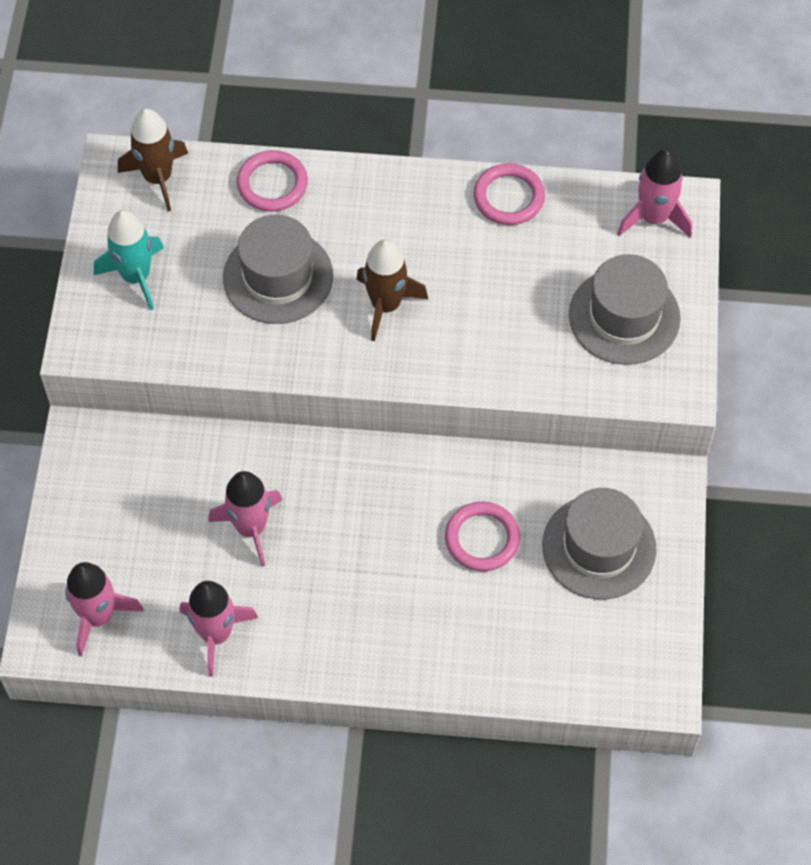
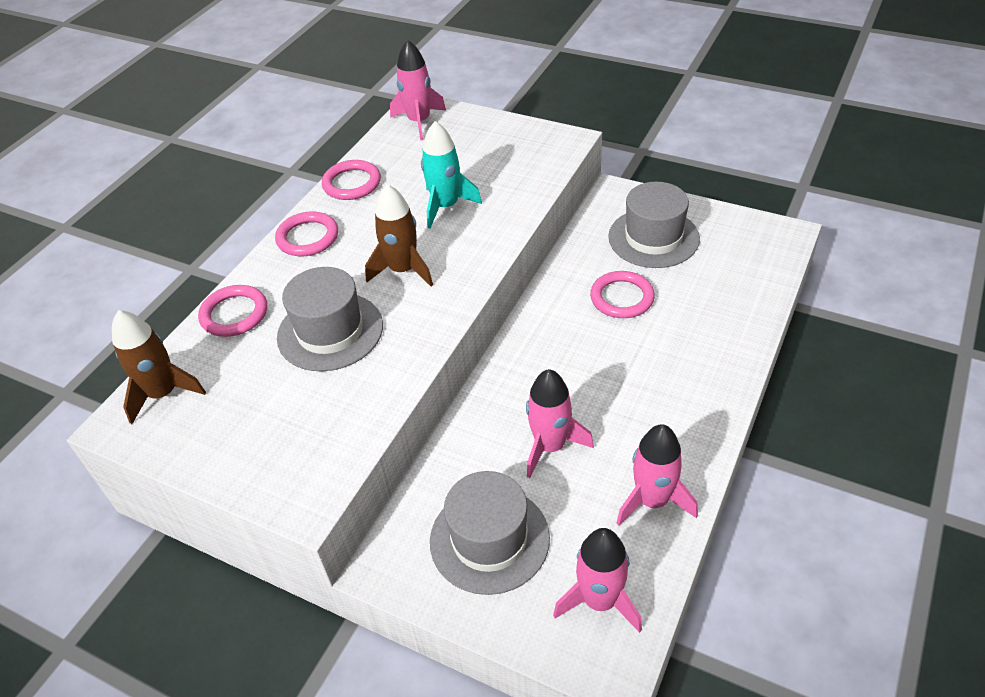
camera: 65 degrees left, 15 degrees down
turquoise rocket [94,210,164,310] -> turquoise rocket moved to [421,121,482,228]
grey hat [569,254,681,365] -> grey hat moved to [430,471,550,595]
none -> pink ring [275,212,338,256]

